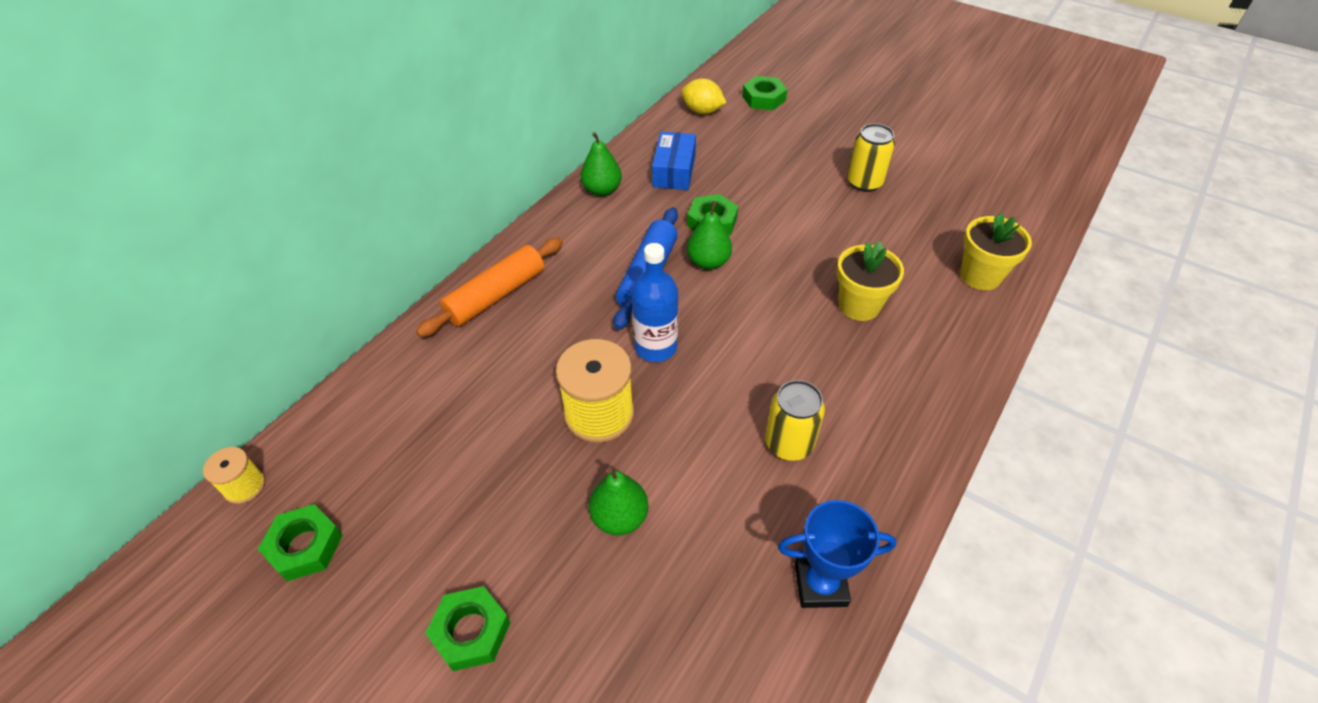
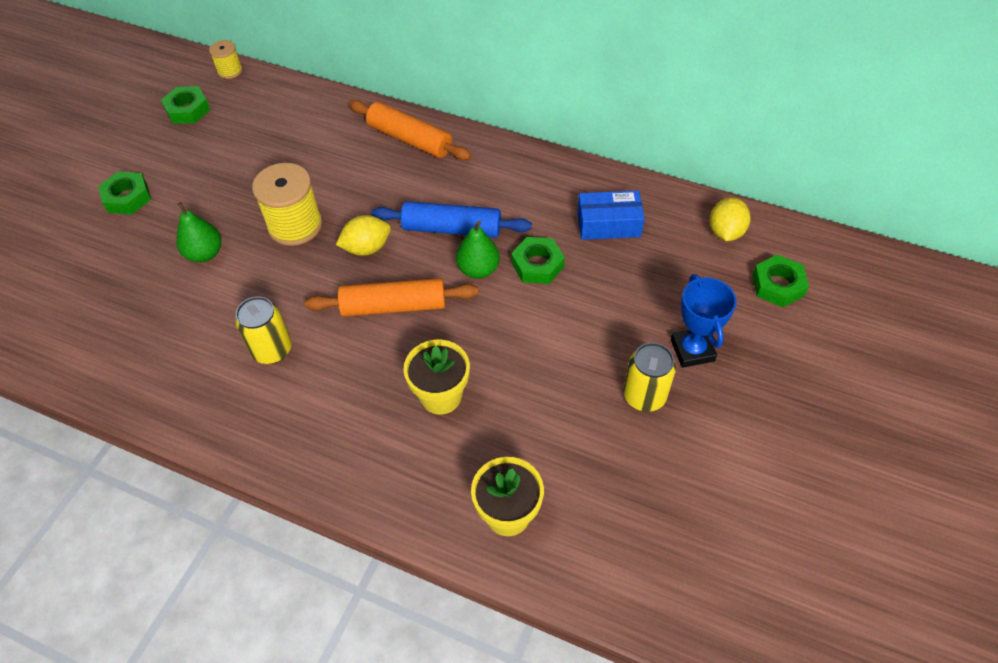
camera: 80 degrees right, 5 degrees up
green pear [581,132,622,196] -> none
blue bottle [632,243,678,362] -> yellow lemon [336,215,391,256]
blue trophy [778,500,896,608] -> blue trophy moved to [671,274,737,368]
none -> orange rolling pin [305,278,478,316]

